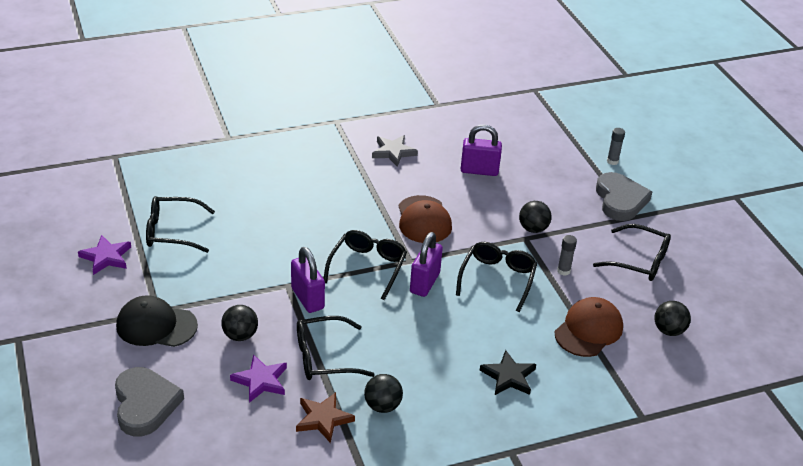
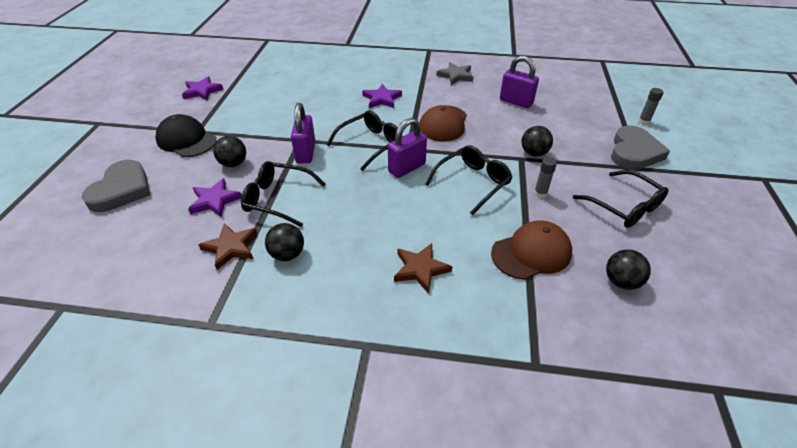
camera: 30 degrees right, 5 degrees up
black glasses [146,196,215,253] -> none
black star [479,350,536,395] -> brown star [394,243,452,294]
none -> purple star [362,84,402,108]

